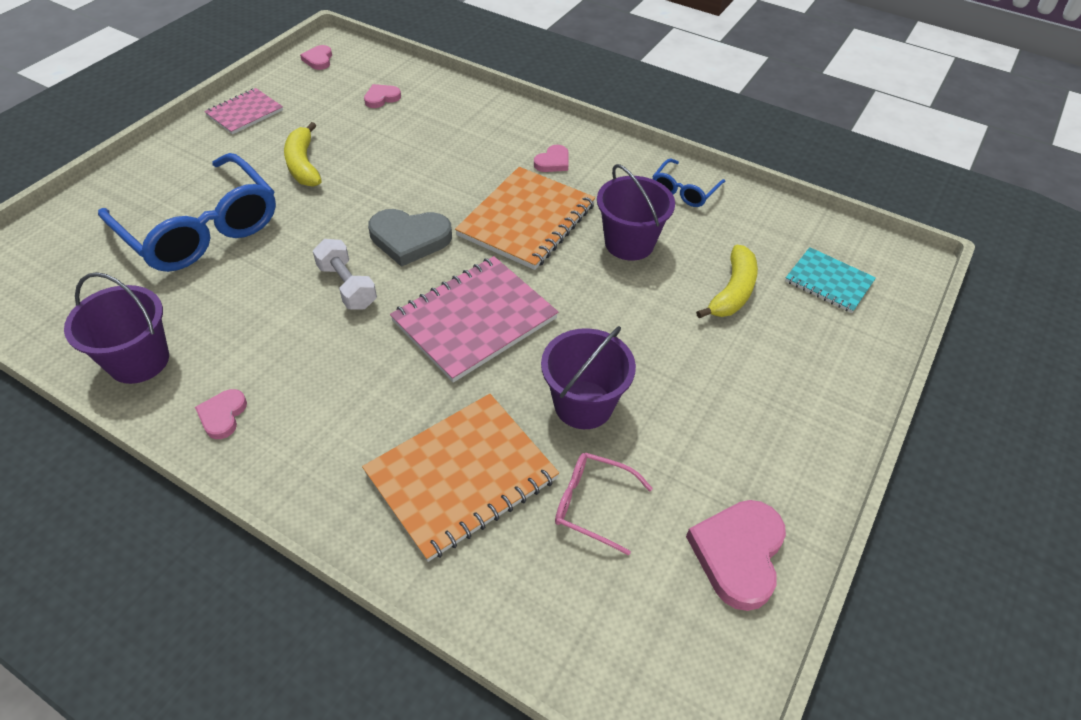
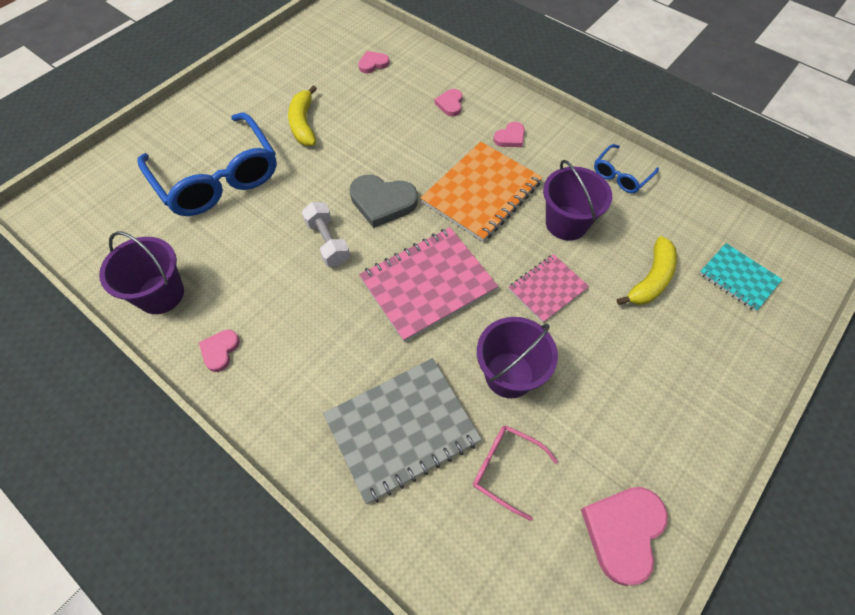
camera: 10 degrees right, 10 degrees up
pink notebook [204,88,283,134] -> pink notebook moved to [508,254,589,323]
pink heart [300,45,332,70] -> pink heart moved to [435,89,463,116]
orange notebook [362,394,559,562] -> grey notebook [323,358,482,504]

